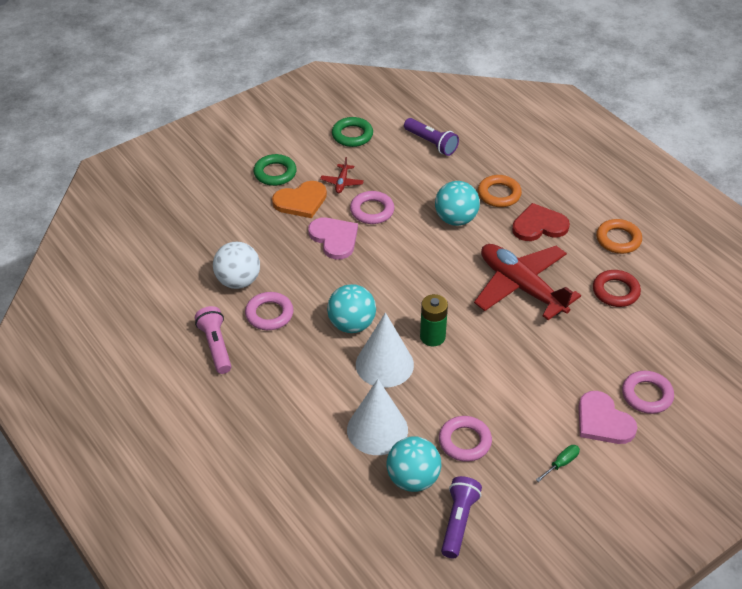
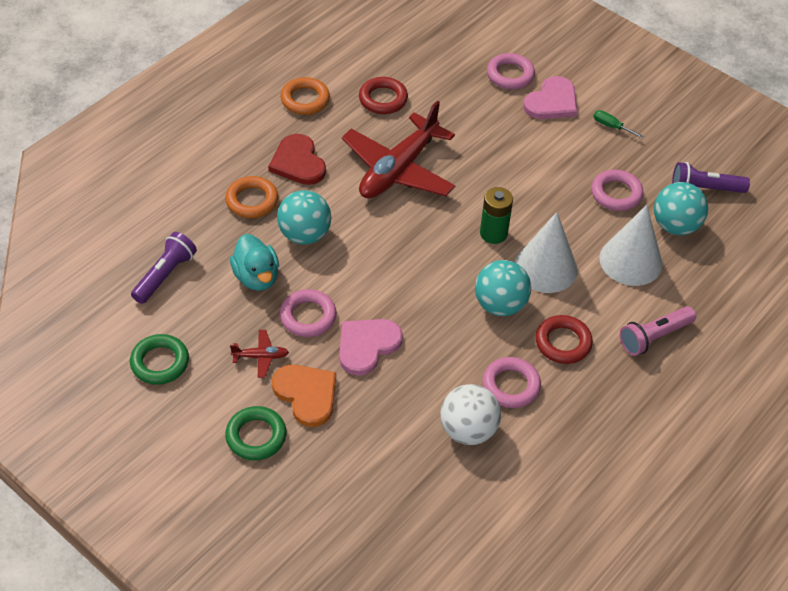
camera: 105 degrees left, 5 degrees up
pink flashlight [195,306,232,374] -> pink flashlight moved to [620,306,696,356]
none -> turquoise duck [230,234,279,291]
none -> red ring [536,315,593,364]

